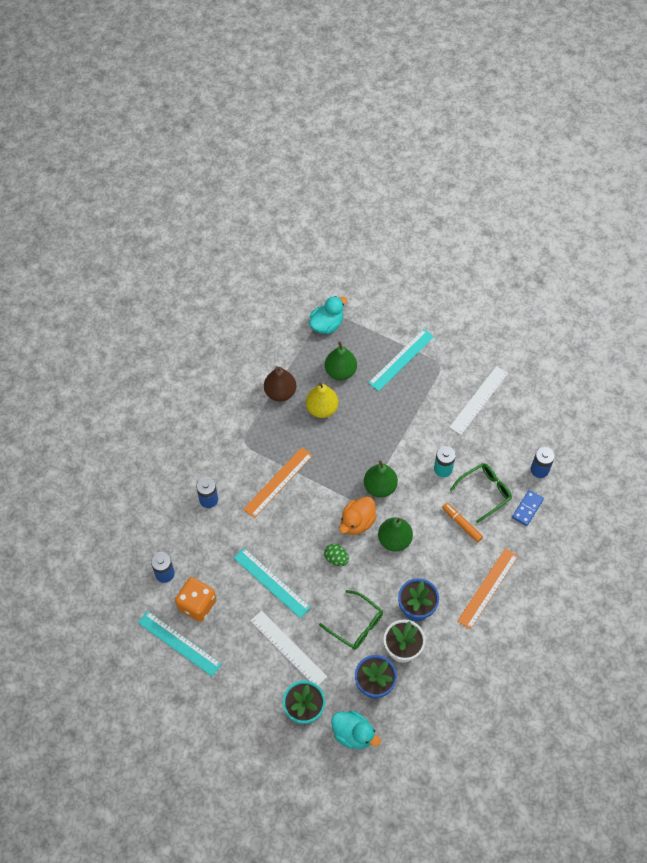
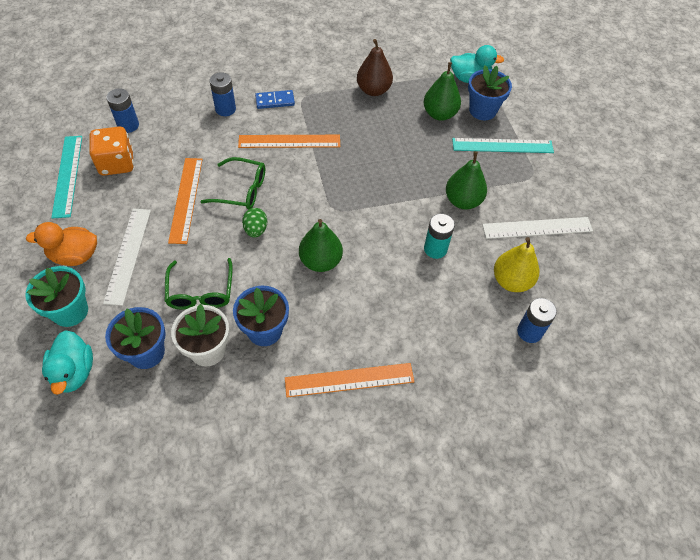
camera: 45 degrees right, 5 degrees down
turquoise ruler [234,548,311,618] -> orange ruler [168,158,203,244]
yellow pear [306,383,338,418] -> yellow pear moved to [494,237,539,292]
orange duck [340,497,377,535] -> orange duck moved to [26,222,97,266]
green pear [364,460,398,498] -> green pear moved to [446,151,487,209]
orange marker [442,503,483,542] -> none
green glasses [450,463,512,523] -> green glasses moved to [200,157,265,210]
blue domino [512,490,544,526] -> blue domino moved to [255,90,295,109]
none -> blue flower pot [468,65,512,121]

